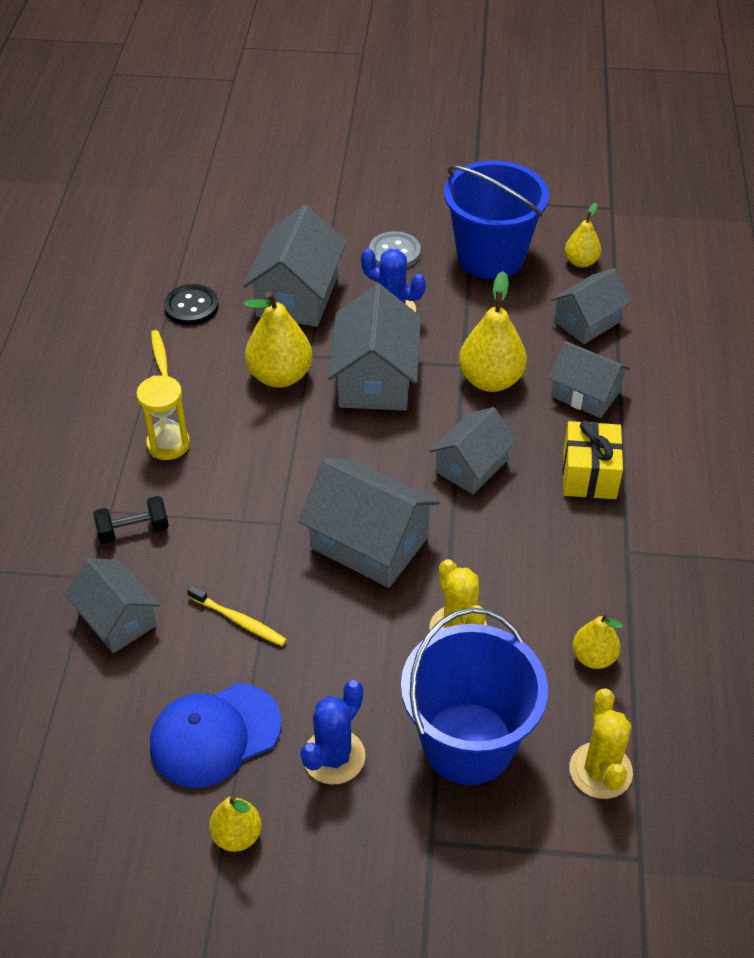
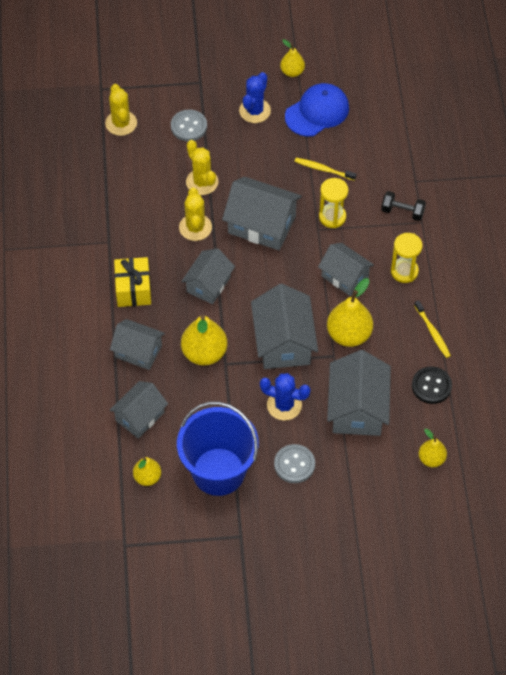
camera: 170 degrees right, 10 degrees up
grey house [65,558,160,653] -> grey house moved to [318,243,374,296]
black dumbbell [93,496,169,544] -> black dumbbell turned 45 degrees clockwise [381,191,426,221]
blue bucket [401,607,548,785] -> grey button [171,109,207,141]
yellow pear [572,613,623,669] -> yellow pear moved to [419,429,447,468]
none -> yellow cactus [179,187,212,241]
none -> yellow hourglass [319,178,348,228]

